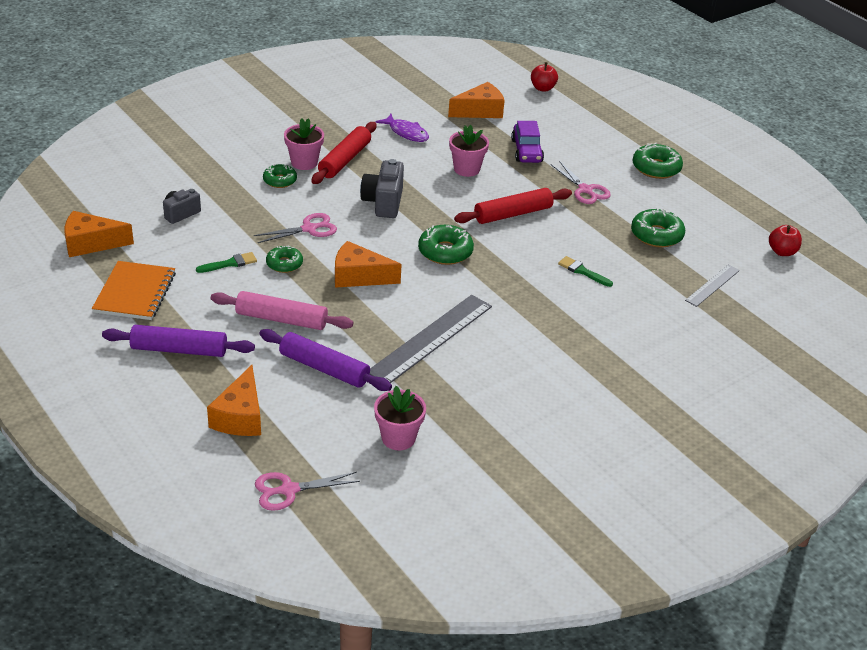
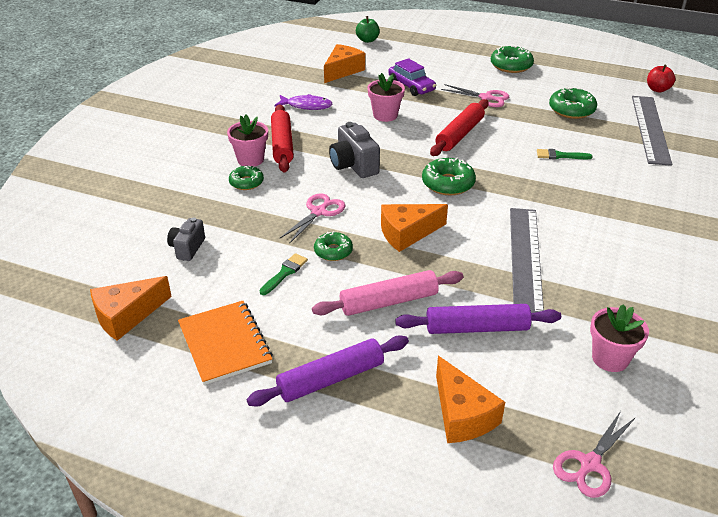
camera: 30 degrees left, 0 degrees up
red apple [531,62,558,92] -> green apple [356,16,380,43]
grey ruler [685,265,740,307] -> grey ruler [632,96,672,166], size x1.87

